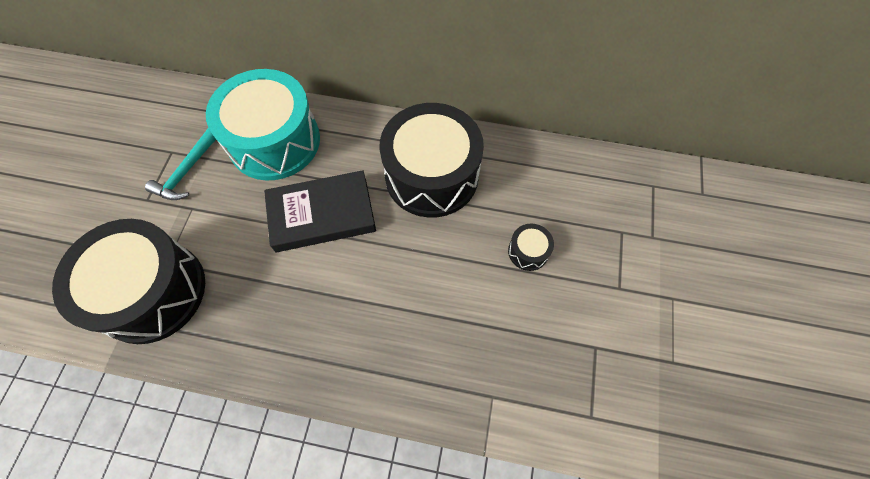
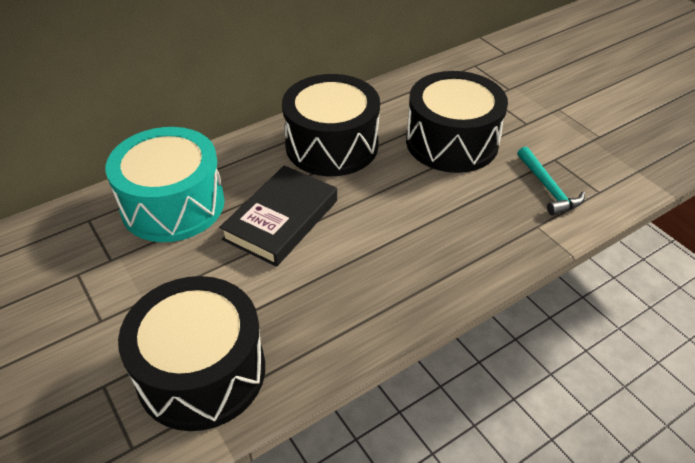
camera: 45 degrees left, 20 degrees down
turquoise hammer [145,128,216,200] -> turquoise hammer moved to [517,147,585,216]
black drum [508,224,554,271] -> black drum [406,71,508,173], size x2.48

